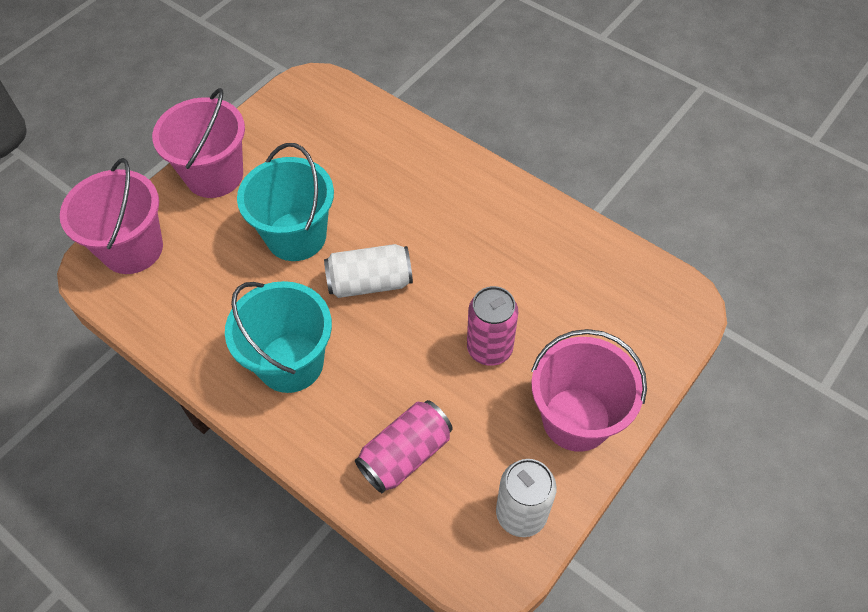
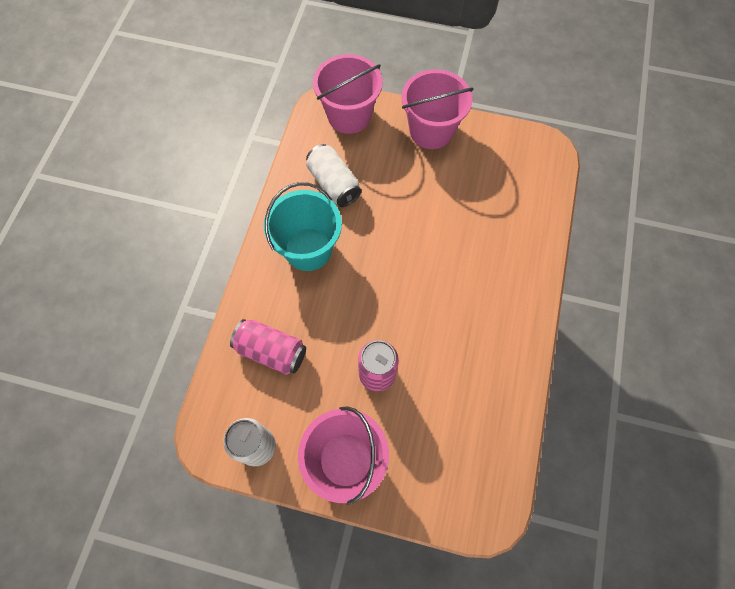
camera: 65 degrees right, 10 degrees up
turquoise bucket [237,143,334,261] -> none
white can [324,244,413,298] -> white can moved to [306,144,361,207]

